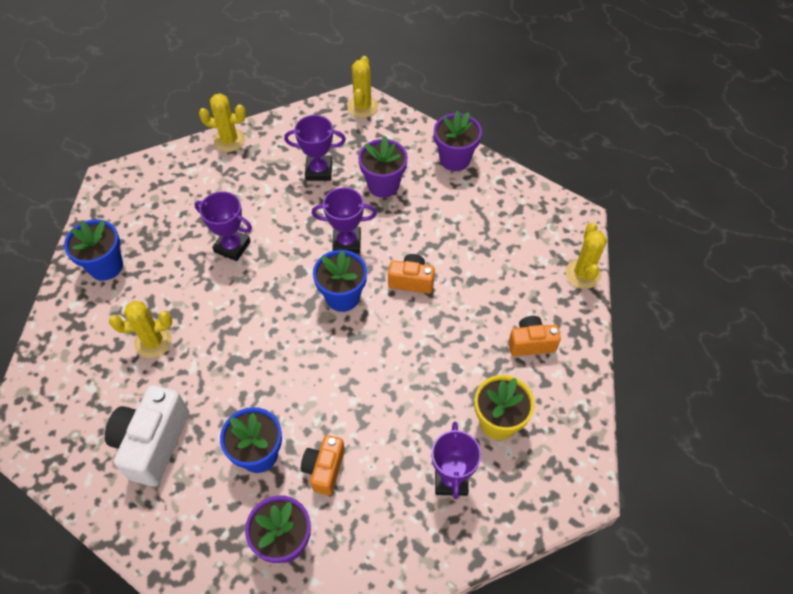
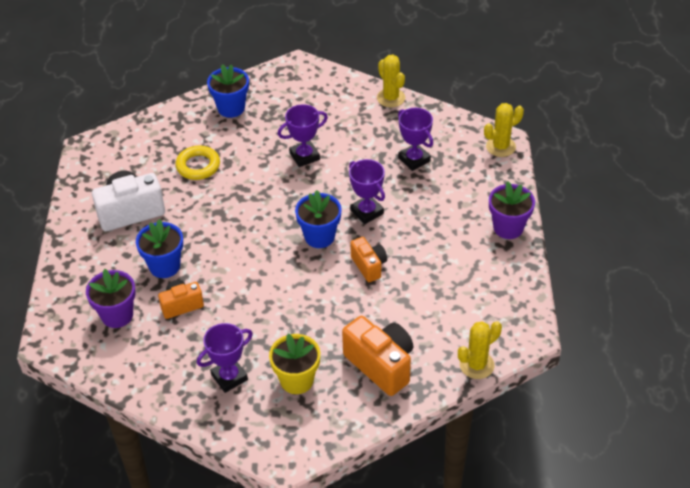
camera: 55 degrees right, 10 degrees down
yellow cactus [109,301,172,358] -> yellow ring [176,146,220,180]
purple trophy [194,191,252,261] -> purple trophy turned 75 degrees clockwise [278,104,328,167]
purple flower pot [358,136,408,198] -> none
orange camera [508,316,561,356] -> orange camera [342,316,413,396], size x1.69

